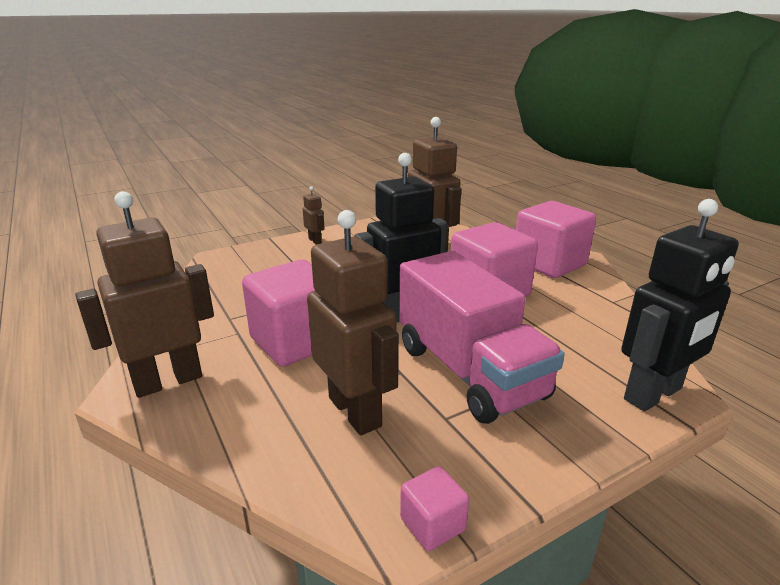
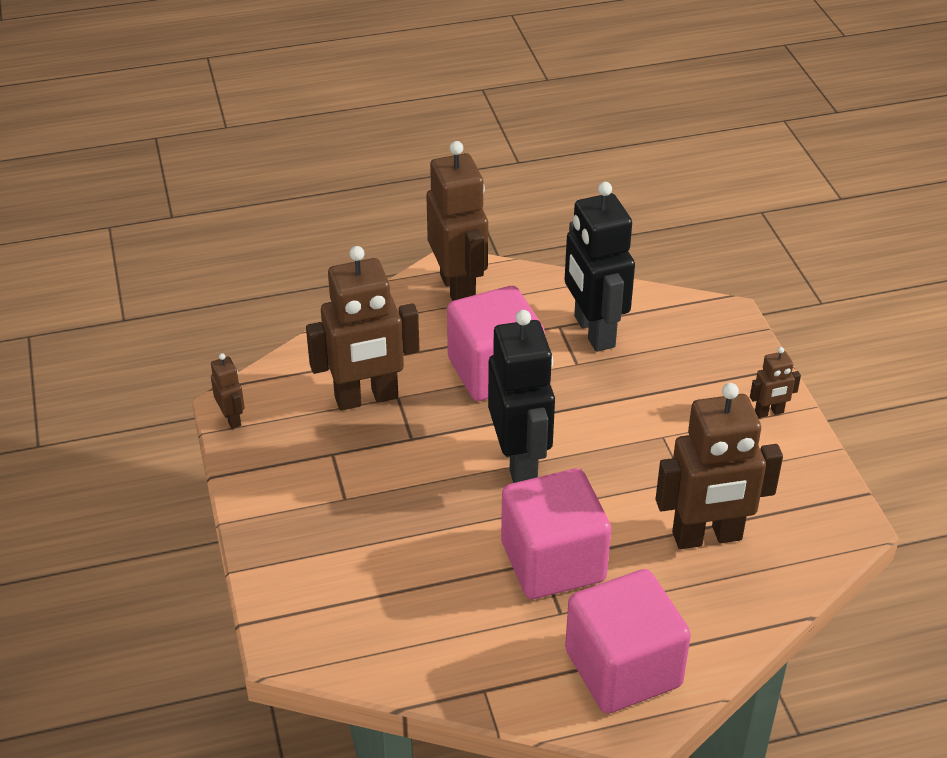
camera: 105 degrees right, 15 degrees up
pink truck [399,251,565,424] -> none
pink cube [400,466,469,551] -> brown robot [211,353,245,429]
black robot [621,199,739,411] -> black robot moved to [565,182,635,352]

